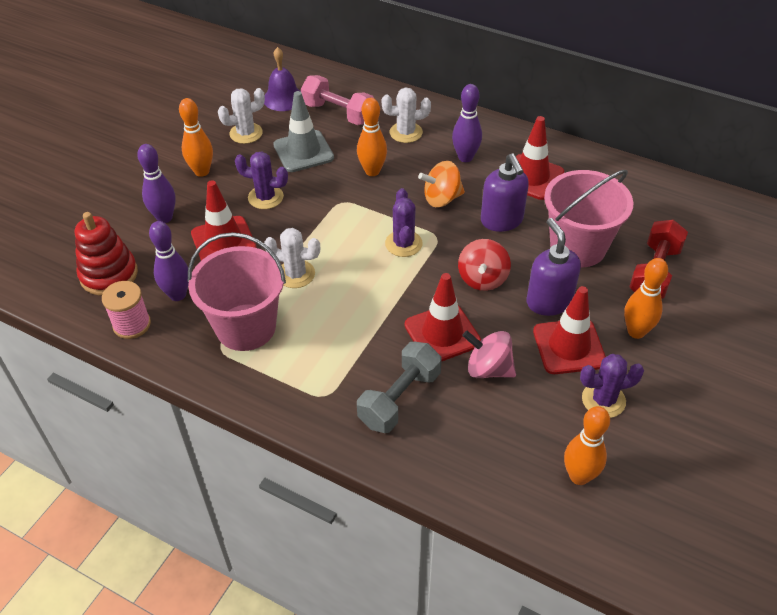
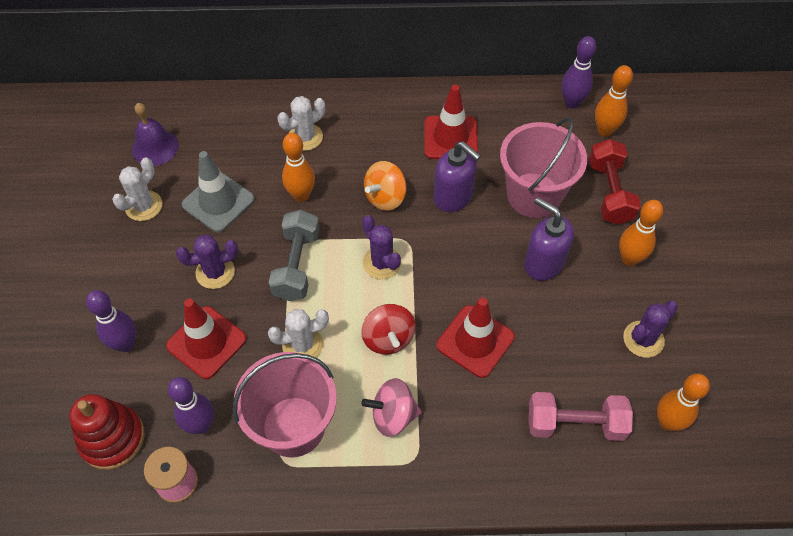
camera: 30 degrees left, 10 degrees up
orange bowling pin [179,98,213,177] -> orange bowling pin moved to [595,65,633,137]
pink dumbbell [301,75,374,125] -> pink dumbbell moved to [528,392,633,441]
grey dumbbell [357,342,442,433] -> grey dumbbell moved to [269,210,320,301]
purple bowling pin [452,84,482,162] -> purple bowling pin moved to [562,36,596,108]
red spinning top [458,239,511,291] -> red spinning top moved to [361,304,416,355]
pink spinning top [462,331,516,378] -> pink spinning top moved to [361,378,422,437]
red traffic cone [533,286,606,374] -> none

